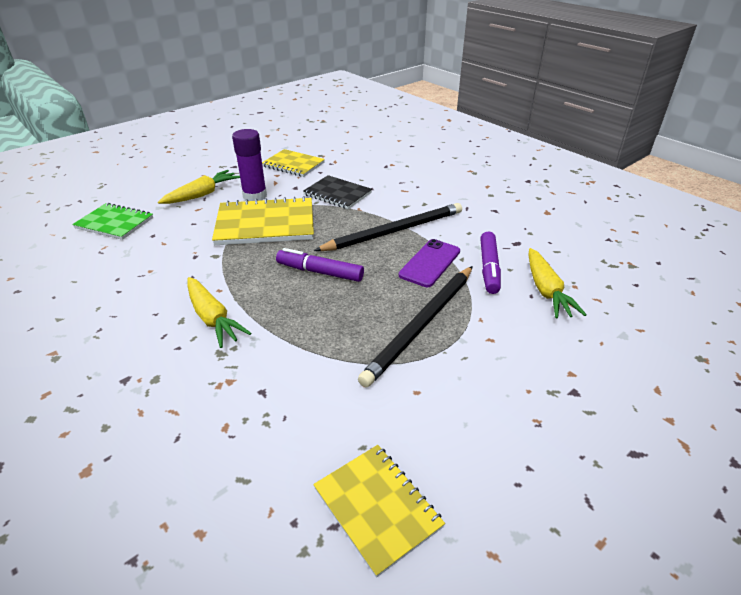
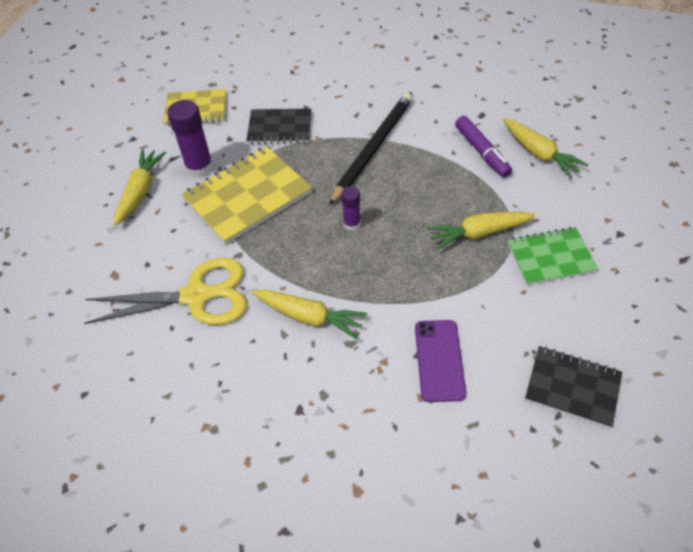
camera: 30 degrees left, 15 degrees up
green notebook [72,203,153,240] -> green notebook moved to [508,227,598,285]
purple marker [276,248,364,282] -> purple glue stick [342,186,360,231]
yellow notebook [313,445,445,578] -> black notebook [525,346,622,428]
black pencil [358,266,473,387] -> yellow carrot [427,212,535,250]
purple phone [399,239,460,287] -> purple phone moved to [415,320,466,402]
none -> yellow scissors [84,258,247,325]

